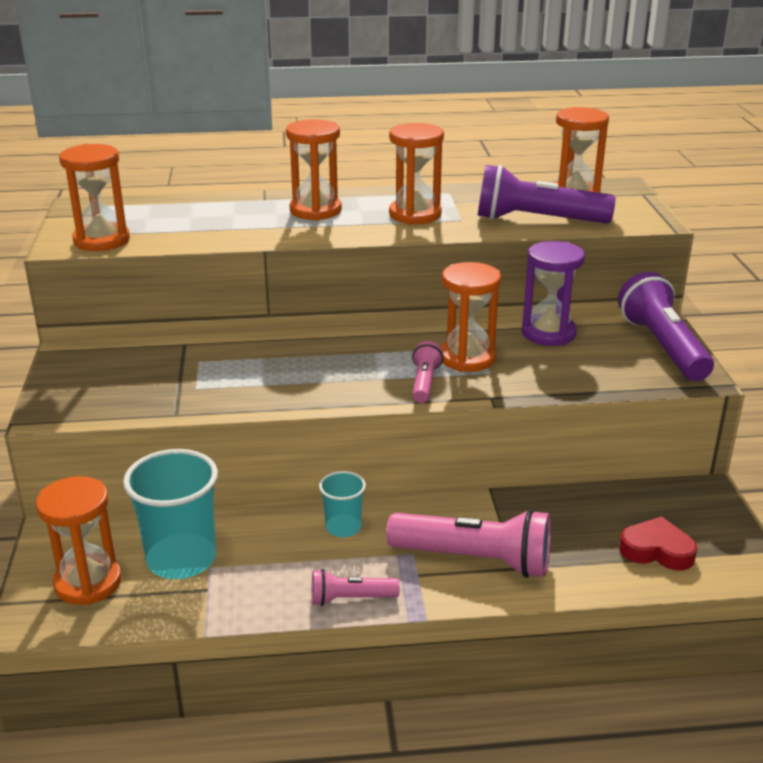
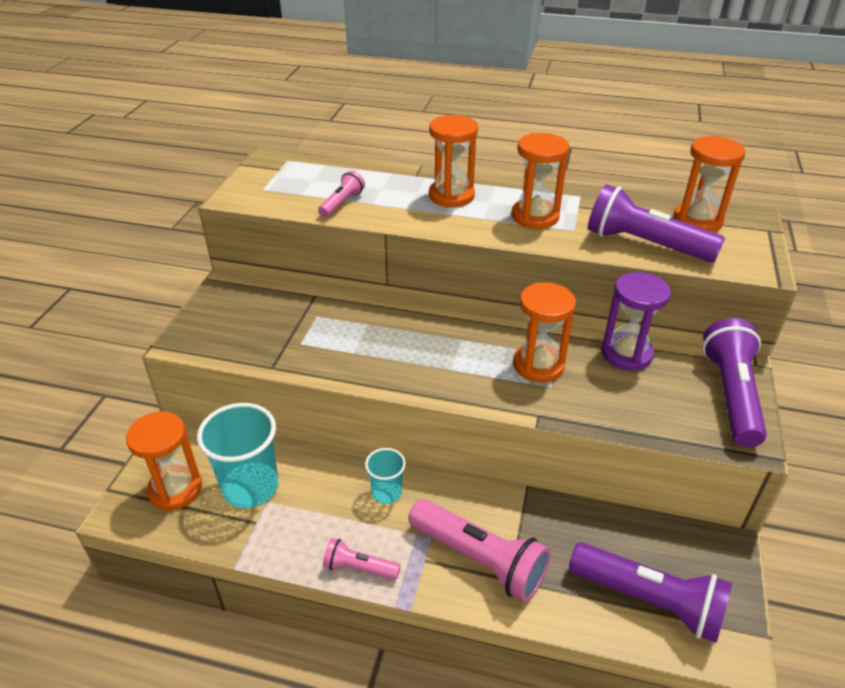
camera: 20 degrees right, 10 degrees up
orange hourglass [59,144,130,251] -> none
pink flashlight [412,341,443,403] -> pink flashlight moved to [318,171,365,217]
red heart [619,516,697,571] -> purple flashlight [569,542,732,643]

